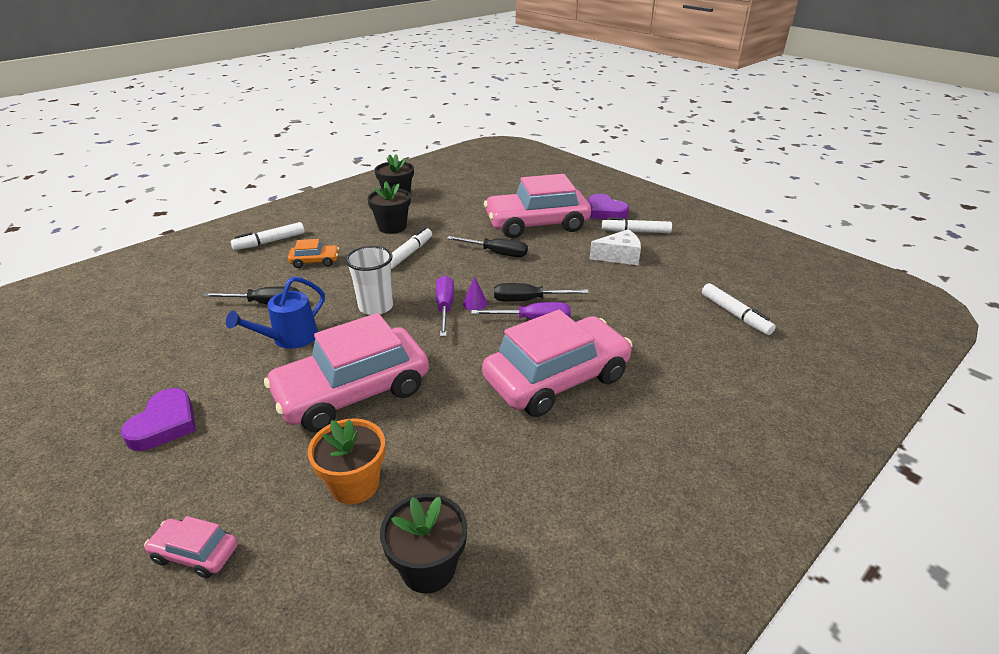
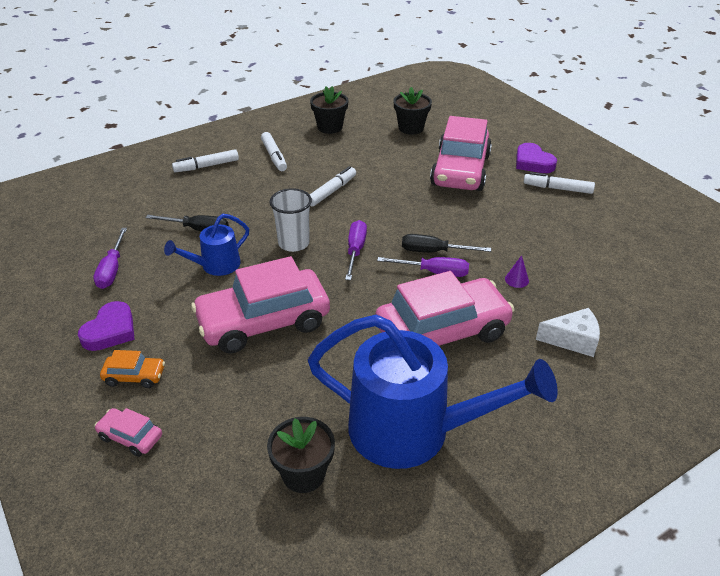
camera: 10 degrees right, 5 degrees up
orange car [288,239,339,268] -> orange car moved to [100,350,165,388]
orange flower pot [308,418,385,504] -> none
black flower pot [367,182,411,234] -> black flower pot moved to [393,87,432,135]
black screwdriver [447,236,528,257] -> none
purple cone [463,276,487,310] -> purple cone moved to [505,255,529,288]
pink car [484,174,591,238] -> pink car turned 75 degrees counterclockwise [430,116,492,191]
white cheese [590,229,641,265] -> white cheese moved to [536,308,600,357]
white marker [702,283,776,335] -> white marker moved to [261,132,287,171]
none -> purple screwdriver [93,228,127,289]
none -> blue watering can [308,314,558,469]

